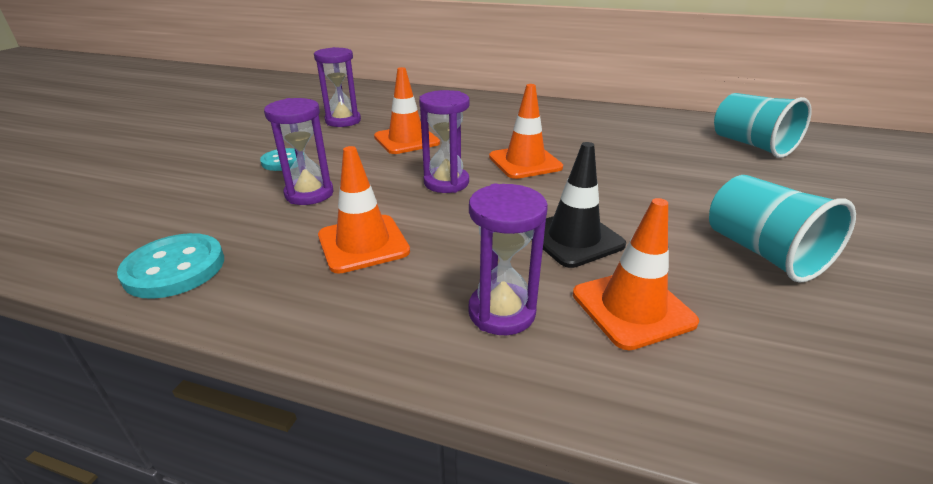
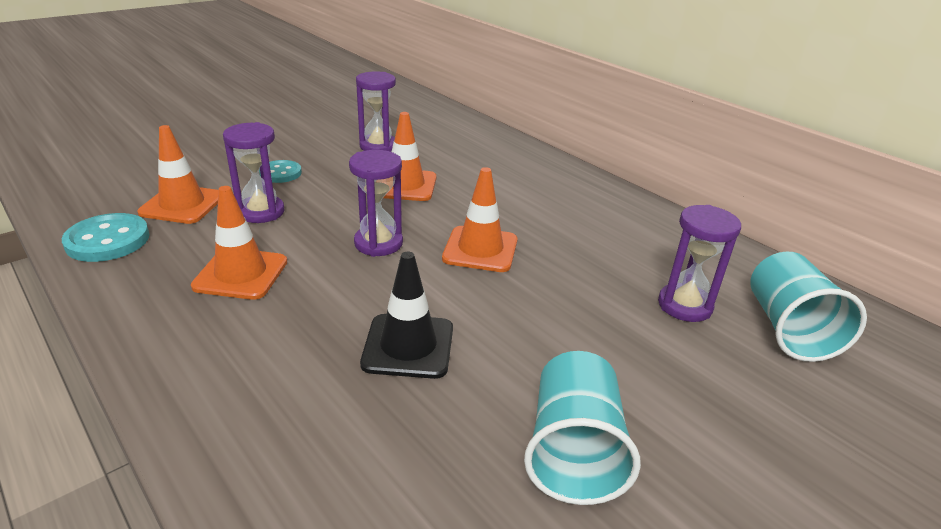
camera: 30 degrees right, 0 degrees up
purple hourglass [468,184,548,335] -> purple hourglass moved to [658,205,741,322]
orange traffic cone [573,198,699,350] -> orange traffic cone moved to [137,125,219,224]

